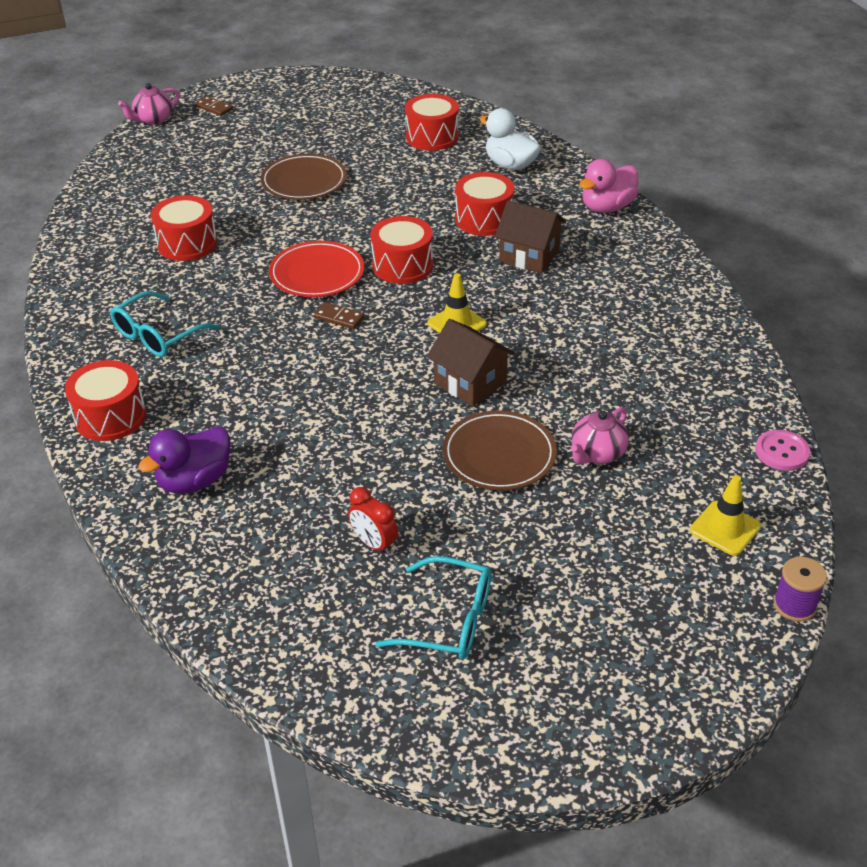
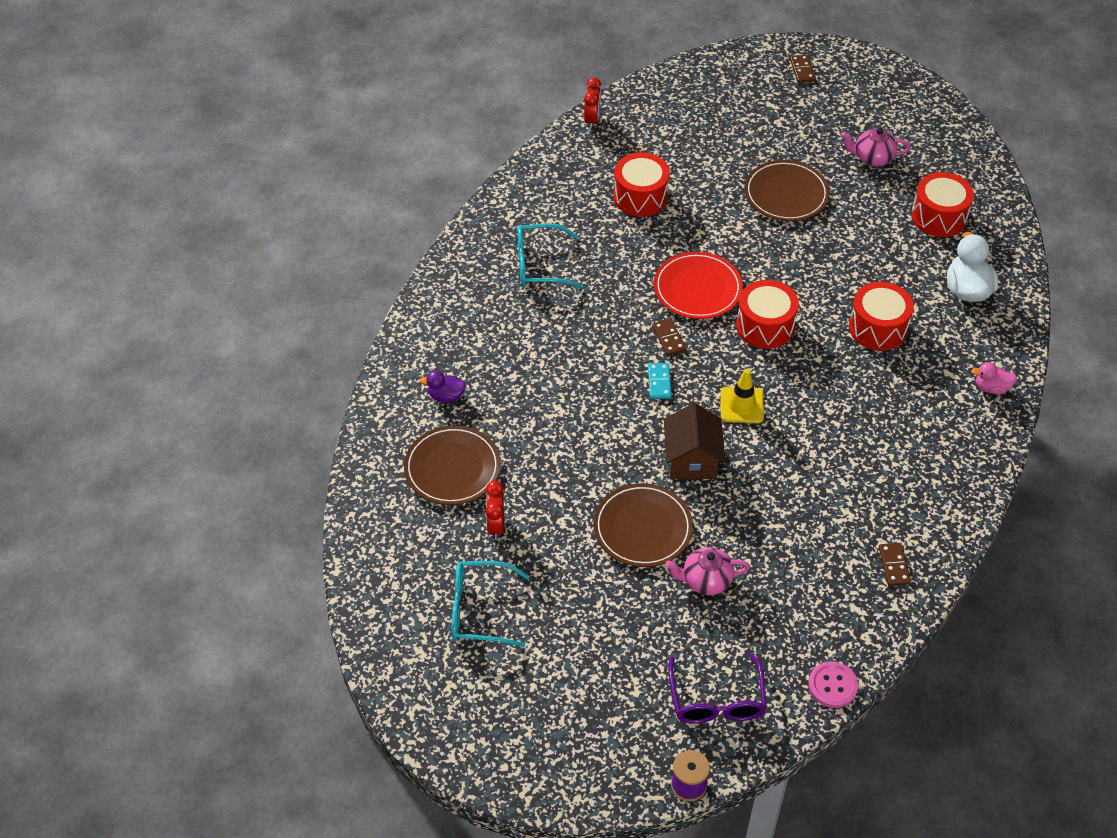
camera: 45 degrees right, 10 degrees up
red drum [65,360,146,441] -> none
pink teapot [118,83,180,125] -> pink teapot moved to [842,128,911,167]
purple duck [138,426,230,494] -> purple duck [420,371,466,403], size x0.57
turquoise glasses [376,556,492,660] -> turquoise glasses turned 120 degrees clockwise [452,561,529,647]
brown house [495,200,566,273] -> none
pink duck [579,159,638,213] -> pink duck [971,362,1017,394], size x0.57
yellow traffic cone [690,475,761,556] -> purple glasses [668,653,767,724]
none -> brown plate [404,425,501,505]
none -> red clock [584,78,601,129]
none -> turquoise domino [648,363,672,399]
none -> brown domino [879,543,911,586]

